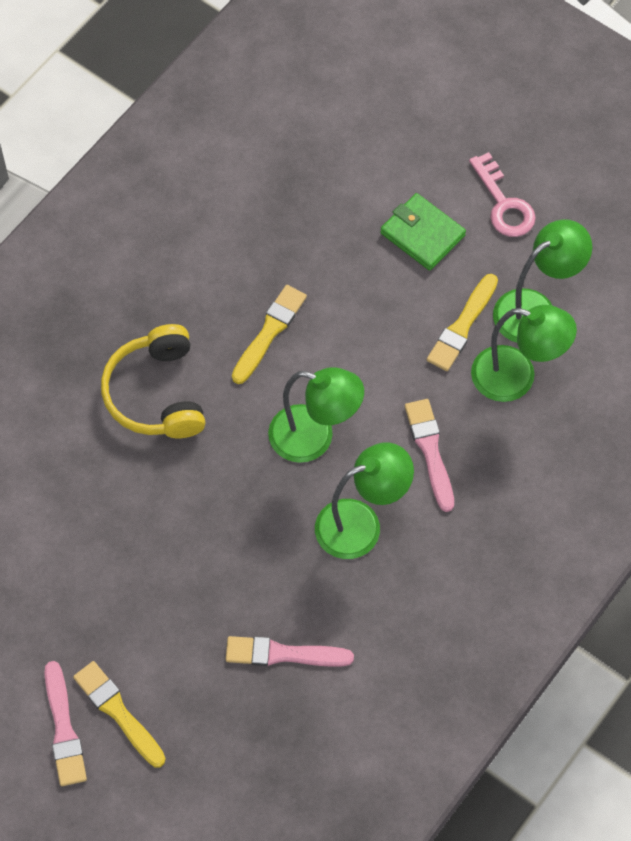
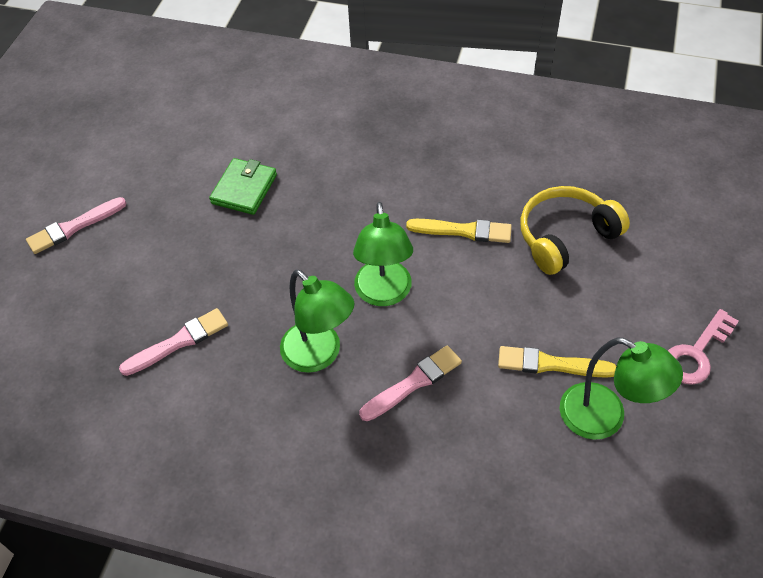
camera: 70 degrees right, 10 degrees down
yellow brush [73,661,166,767] -> none
yellow headphones [101,324,206,438] -> yellow headphones moved to [520,186,630,275]
pink brush [226,636,354,667] -> pink brush turned 75 degrees clockwise [119,308,228,376]
green wallet [380,193,466,271] -> green wallet moved to [209,158,277,215]
green lamp [471,305,577,402] -> none

